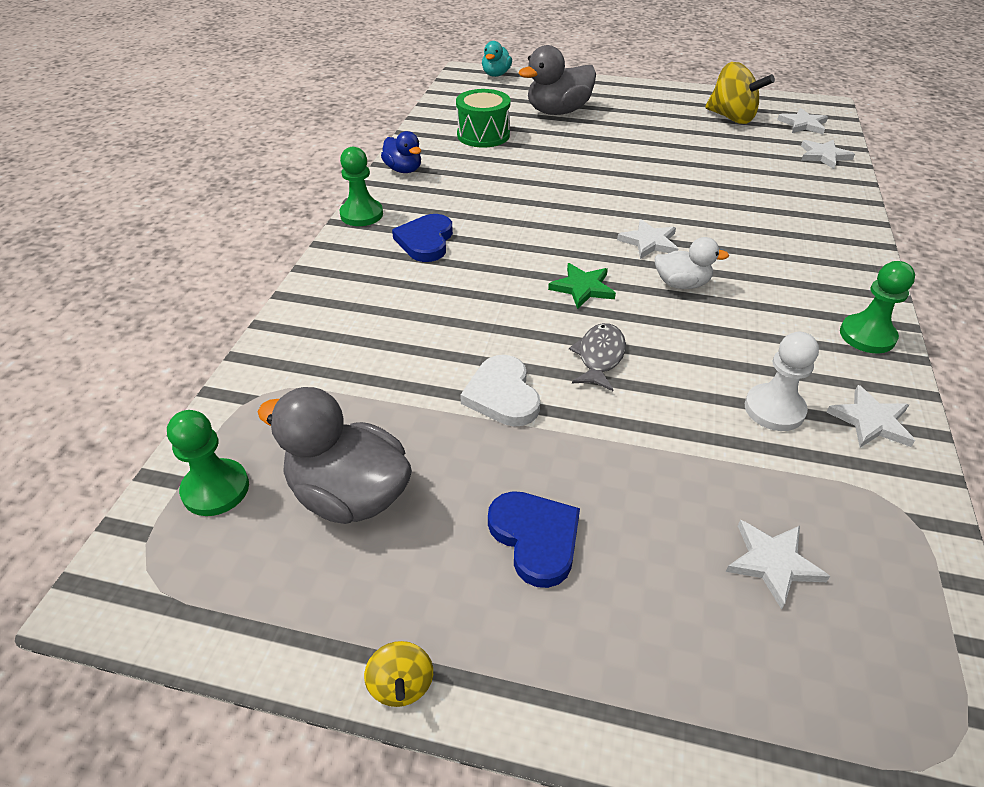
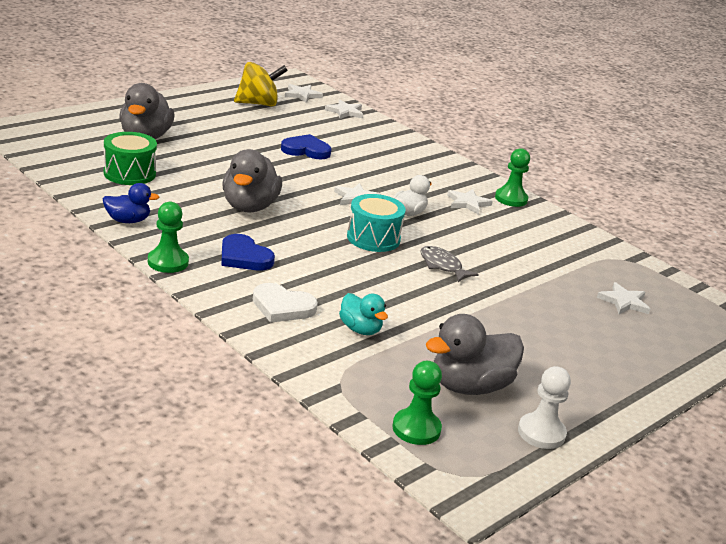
camera: 60 degrees left, 15 degrees down
yellow spinning top [364,641,433,707] -> none
white heart [460,355,540,427] -> white heart moved to [253,283,318,323]
turquoise duck [482,41,512,77] -> turquoise duck moved to [339,293,388,335]
blue heart [488,491,580,588] -> blue heart moved to [281,134,331,159]
green star [548,263,616,309] -> turquoise drum [347,194,406,252]
white pawn [745,332,819,431] -> white pawn moved to [518,366,571,449]
white star [826,385,915,448] -> white star moved to [447,189,493,215]
none -> grey duck [222,149,282,213]

